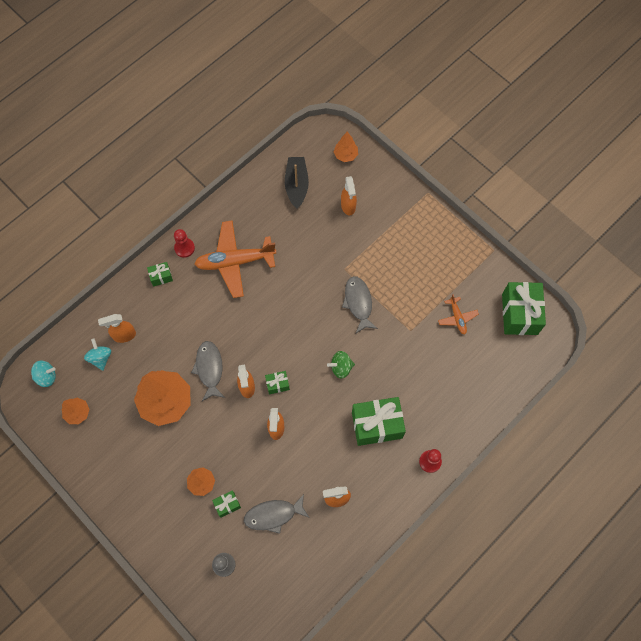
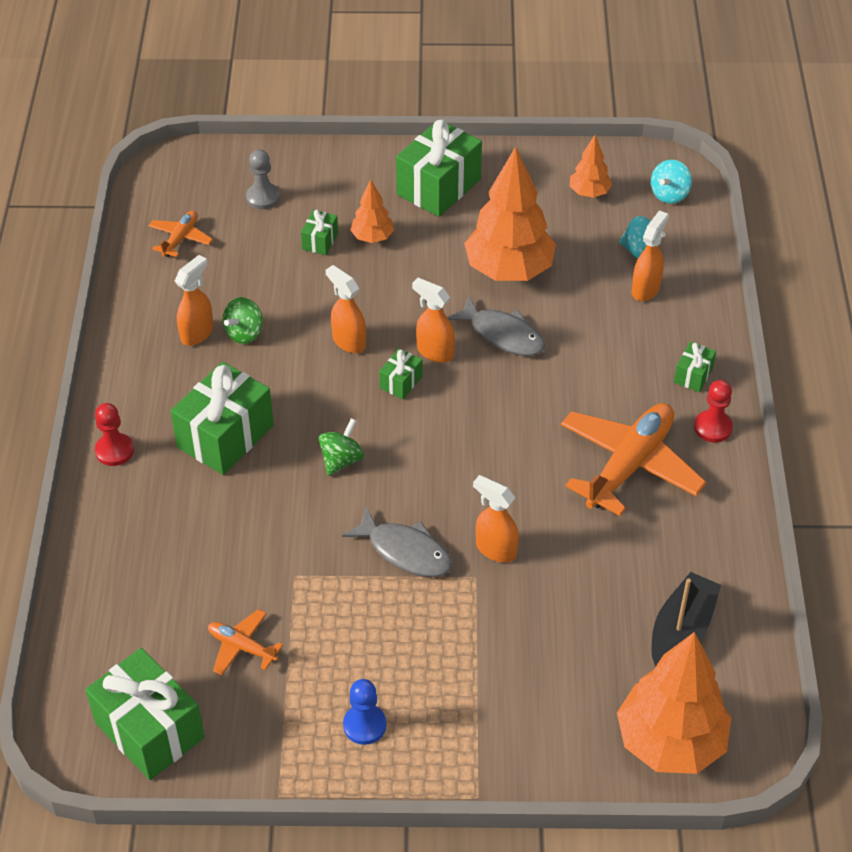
camera: 135 degrees right, 20 degrees down
grey fish [244,494,310,534] -> none
black boat [285,157,309,209] -> black boat turned 105 degrees counterclockwise [651,572,721,666]
orange tree [334,132,358,162] -> orange tree [617,632,731,774], size x2.04
orange spray bottle [341,176,357,215] -> orange spray bottle moved to [473,475,519,563]
none -> orange plane [148,210,213,257]
none -> green spinning top [223,297,263,344]
none -> blue pawn [343,679,386,745]
none -> green gift [396,120,482,217]

